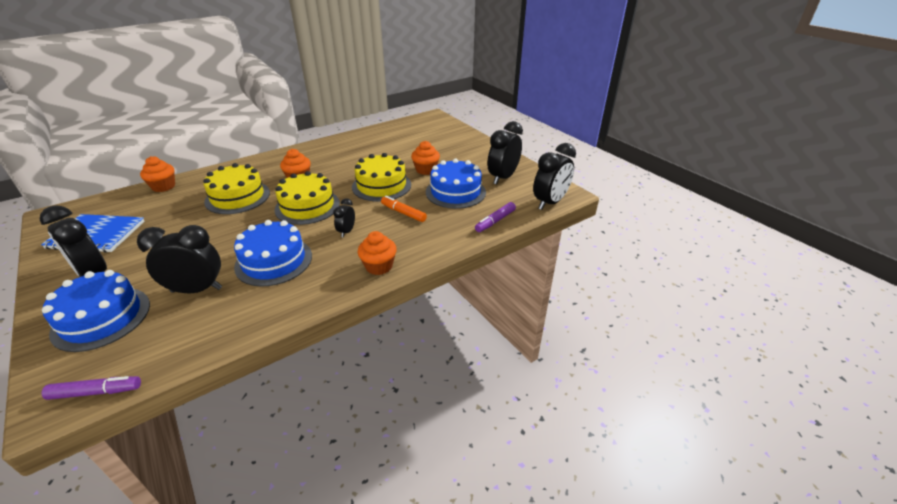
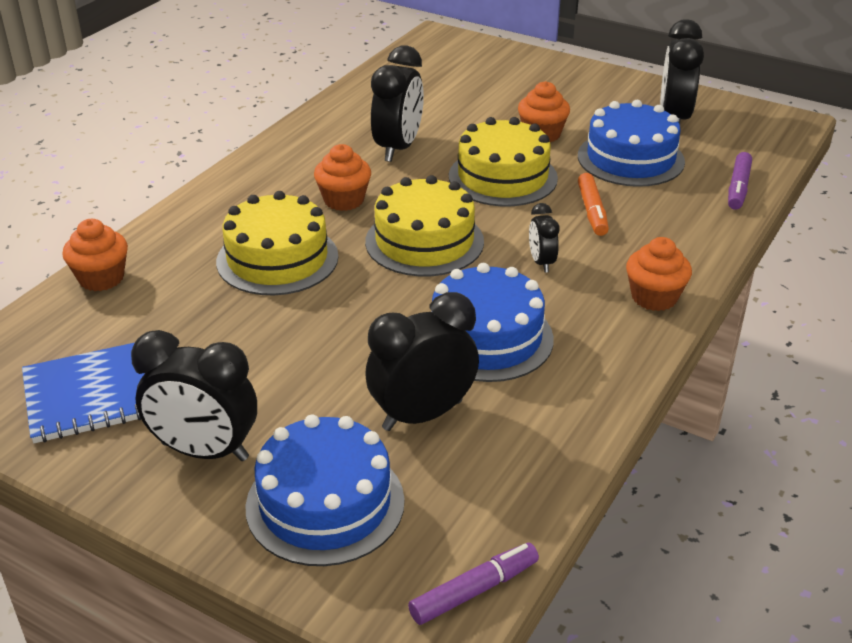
camera: 25 degrees left, 0 degrees up
orange marker [381,196,427,222] -> orange marker turned 105 degrees counterclockwise [578,173,609,236]
black clock [533,143,576,210] -> black clock moved to [371,46,424,162]

